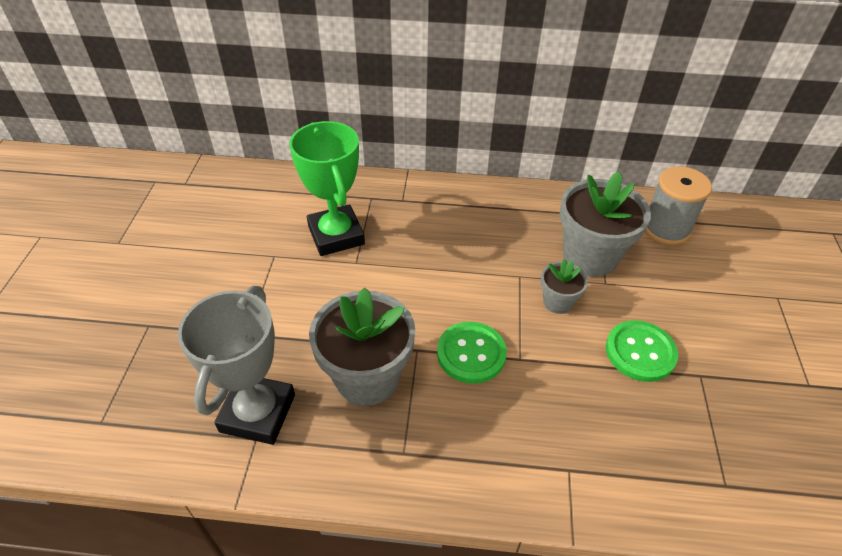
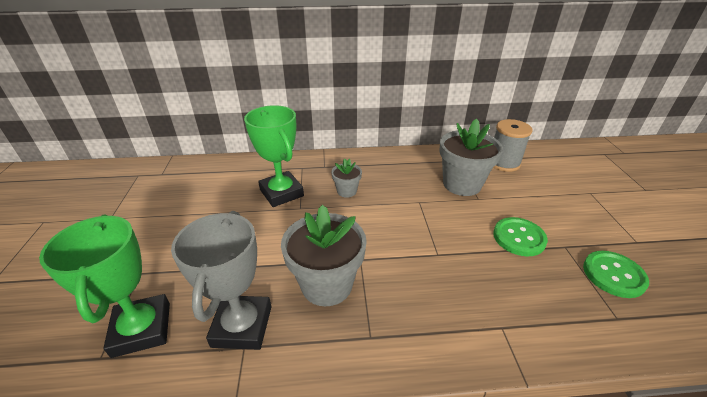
camera: 10 degrees left, 10 degrees down
green button [437,322,507,384] -> green button moved to [583,251,649,298]
grey flower pot [541,259,588,314] -> grey flower pot moved to [331,158,362,198]
none -> green trophy [39,215,170,358]

